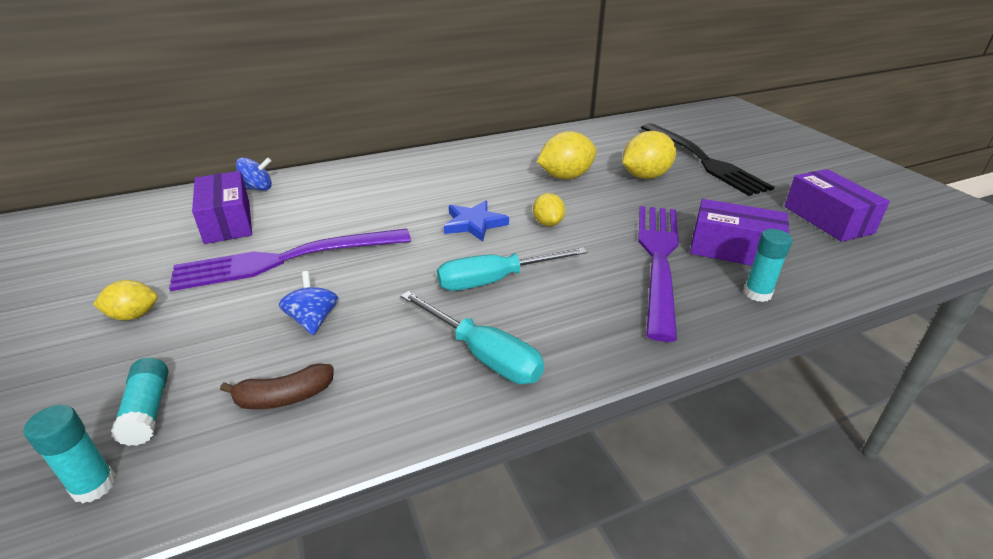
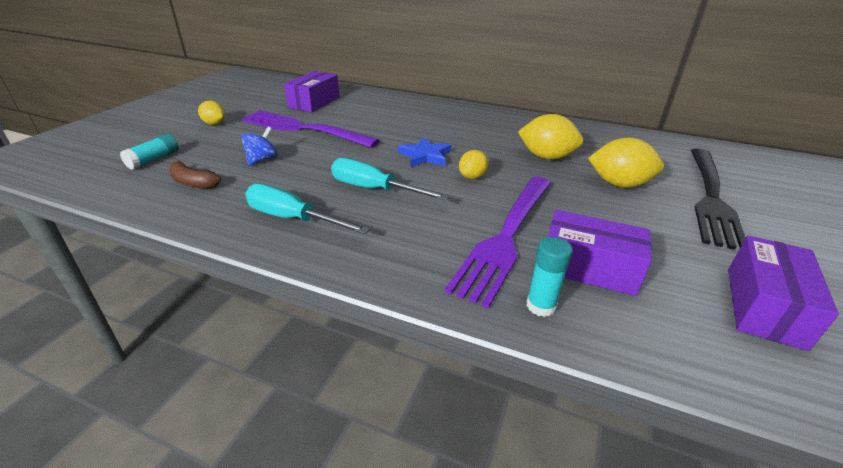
camera: 45 degrees right, 0 degrees up
turquoise glue stick [24,405,116,504] -> none
blue spinning top [236,157,272,190] -> none
turquoise screwdriver [401,291,544,384] -> turquoise screwdriver turned 120 degrees clockwise [245,184,370,234]
purple fork [638,206,679,342] -> purple fork turned 150 degrees clockwise [445,177,551,309]
purple box [690,199,789,266] -> purple box turned 45 degrees counterclockwise [548,210,652,296]

